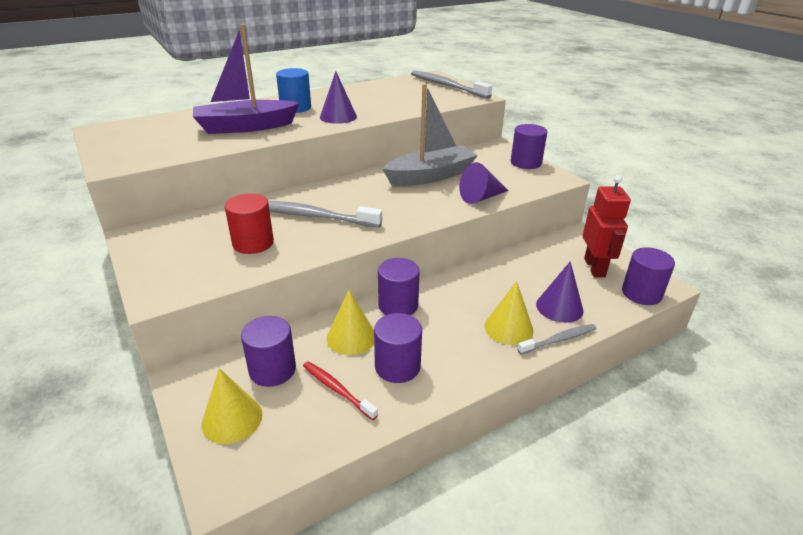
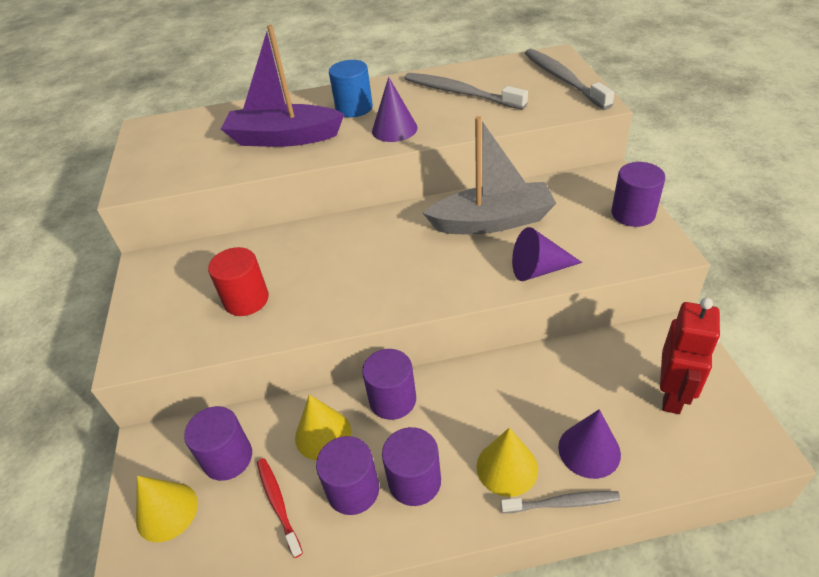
camera: 25 degrees right, 10 degrees up
grey toothbrush [268,201,382,227] -> grey toothbrush moved to [404,73,528,110]
purple cylinder [622,247,675,305] -> purple cylinder moved to [382,427,441,506]

